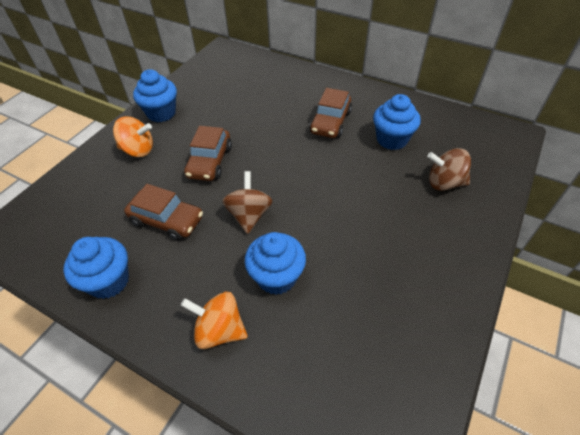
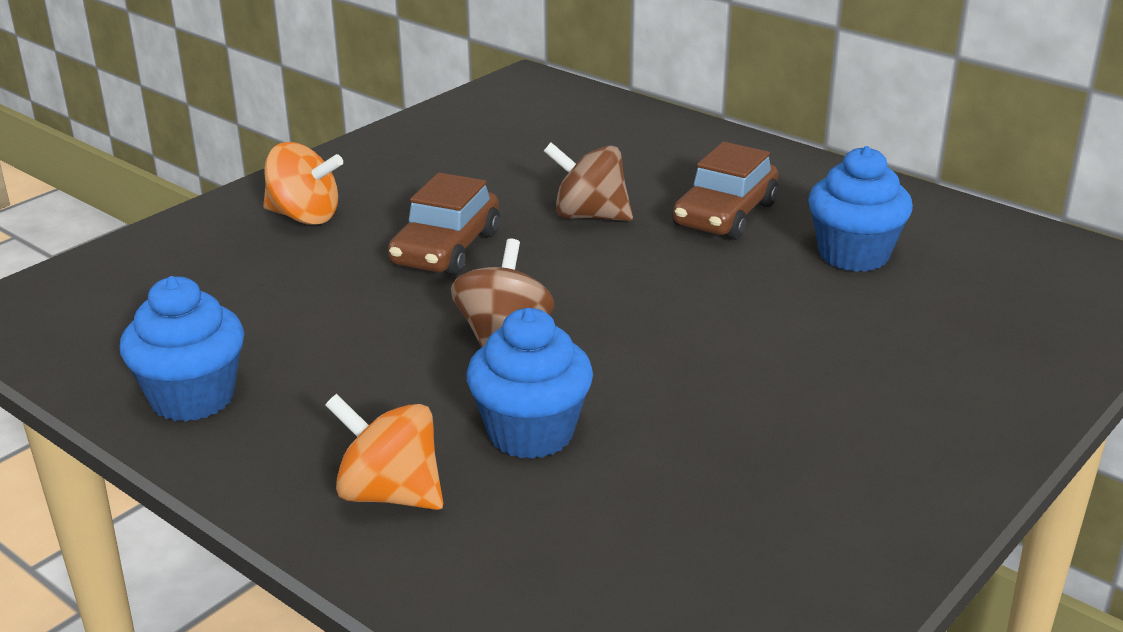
camera: 10 degrees right, 20 degrees down
brown car [124,184,203,241] -> none
blue cupcake [133,69,177,122] -> none
brown spinning top [427,148,471,191] -> brown spinning top moved to [544,142,633,221]

